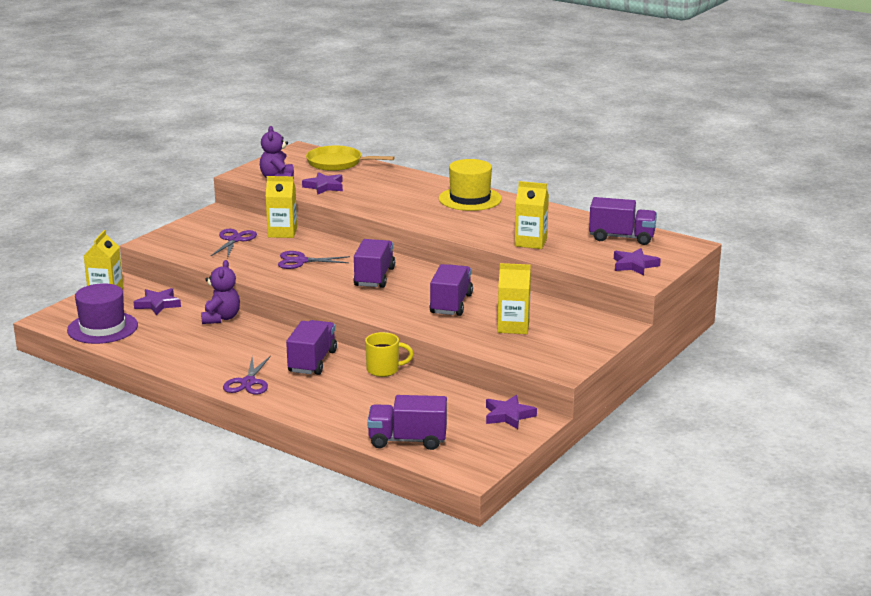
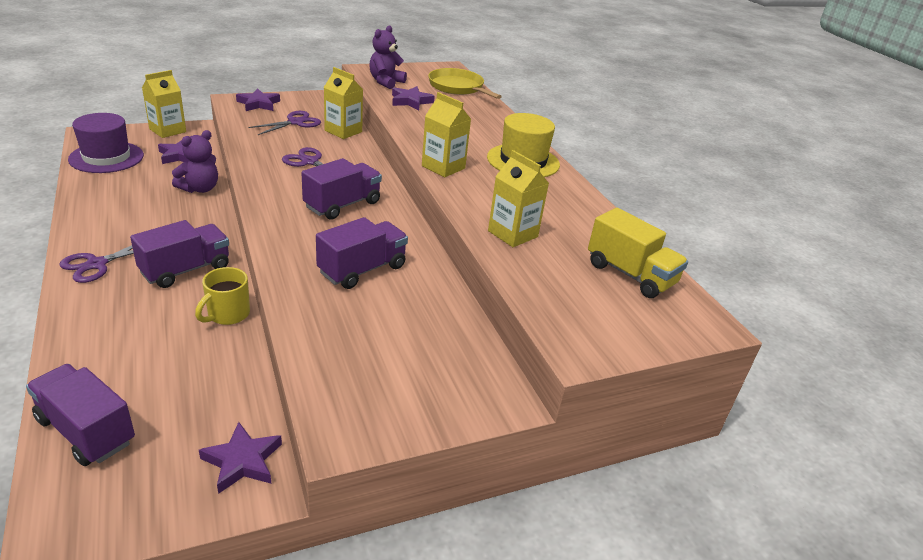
camera: 30 degrees right, 10 degrees up
yellow mug [365,332,414,377] -> yellow mug turned 90 degrees clockwise [195,267,250,325]
yellow carton [498,263,531,334] -> yellow carton moved to [422,92,471,177]
purple truck [589,197,657,245] -> yellow truck [588,208,688,298]
purple star [614,248,661,276] -> purple star moved to [236,88,280,111]

